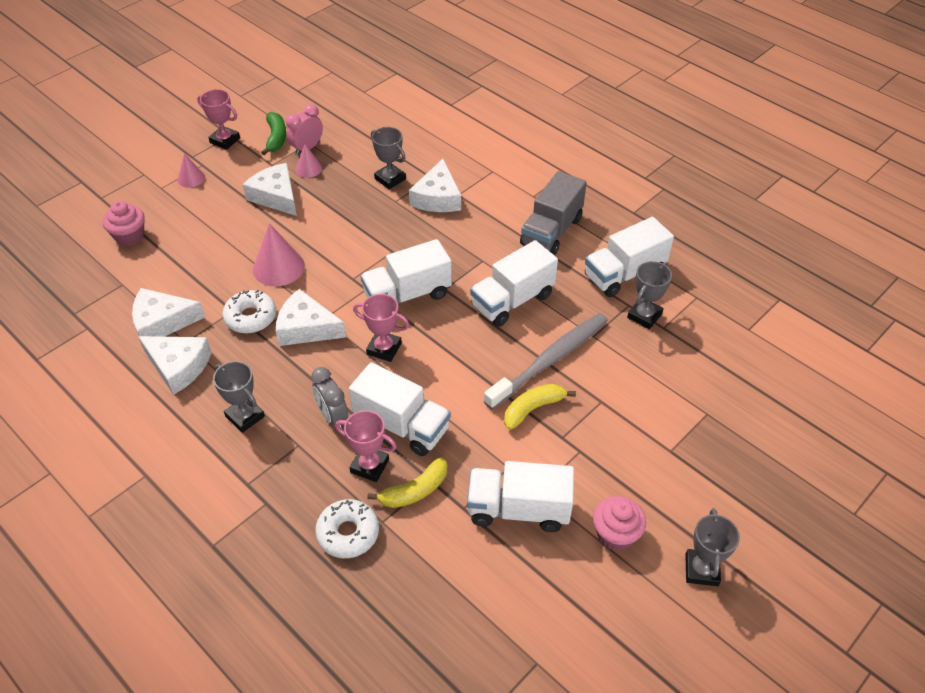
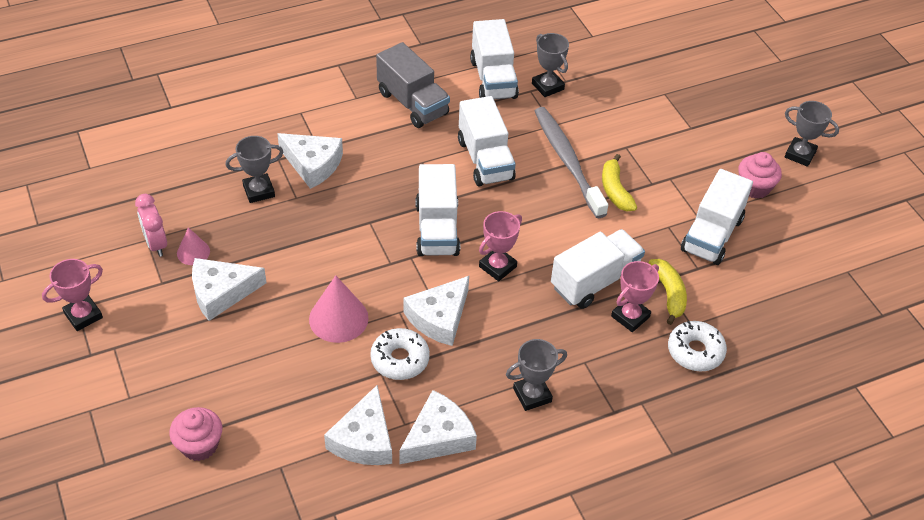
camera: 70 degrees left, 0 degrees up
pink cone [178,154,205,188] -> none
green banana [261,112,286,155] -> none
grey clock [311,367,348,429] -> none

